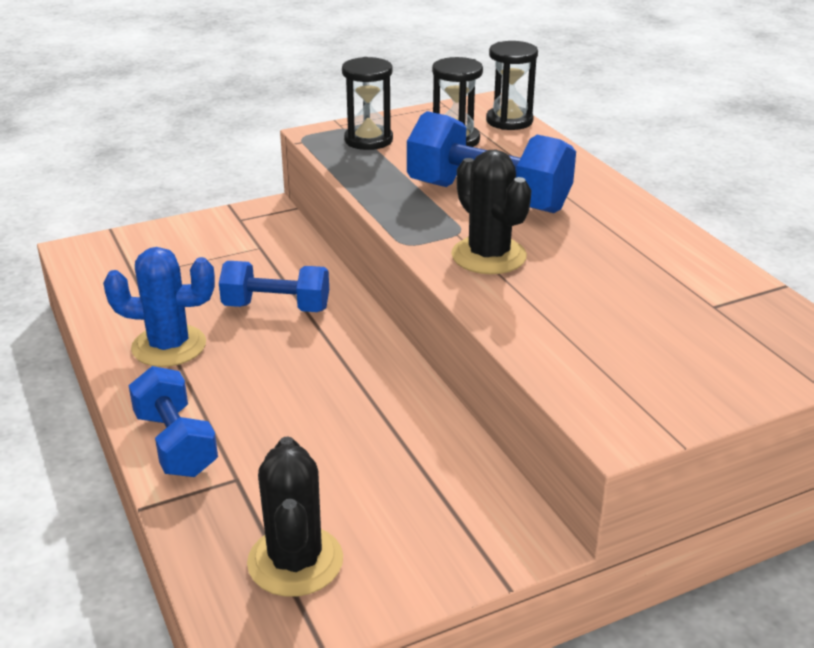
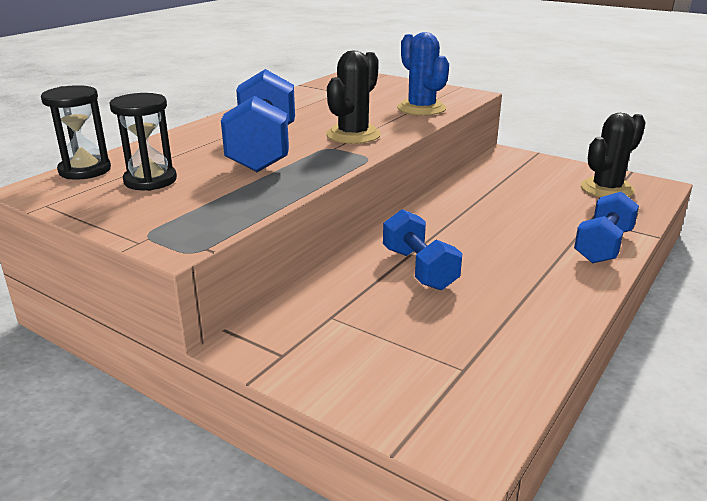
camera: 120 degrees left, 5 degrees down
blue cactus [103,247,215,367] -> blue cactus moved to [397,32,449,116]
black hourglass [342,57,393,150] -> none

